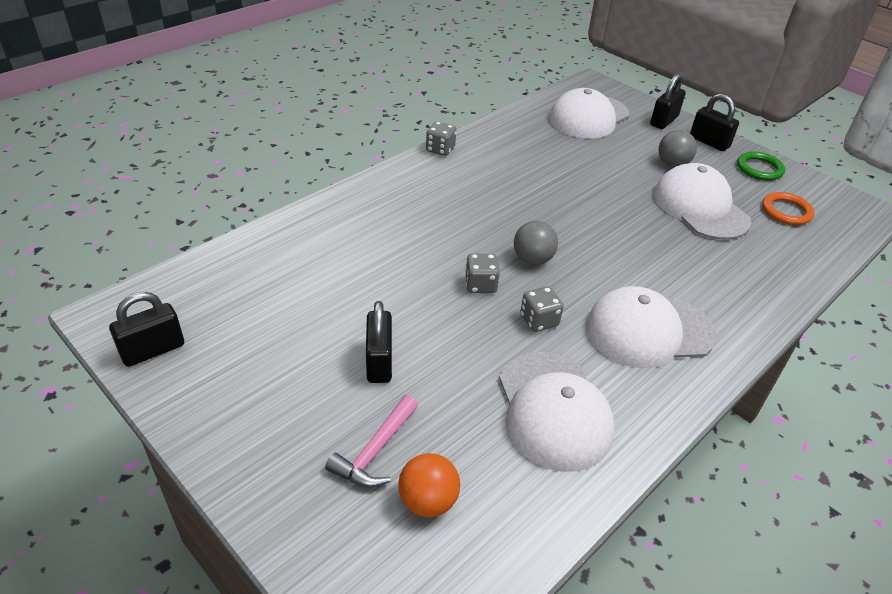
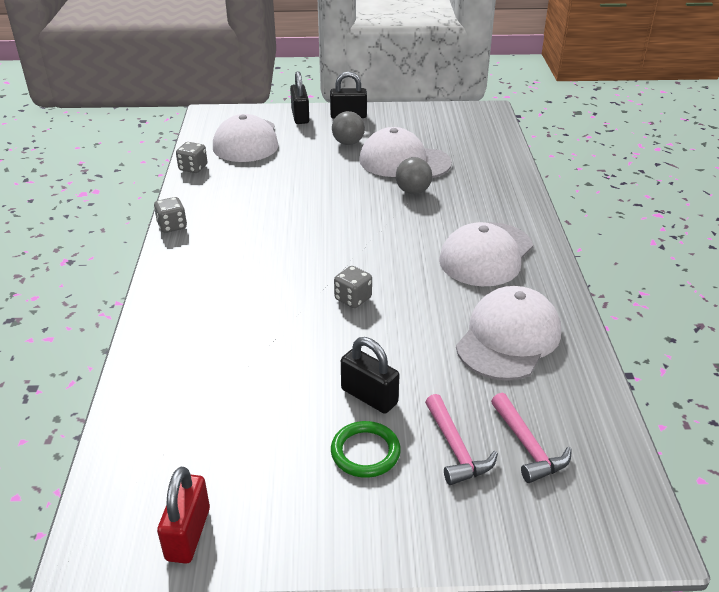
camera: 45 degrees left, 5 degrees down
black padlock [109,292,184,367] -> red padlock [157,467,210,564]
orange ball [398,453,460,517] -> pink hammer [491,393,572,483]
white cap [499,352,615,472] -> white cap turned 90 degrees counterclockwise [456,286,561,381]
grey ball [514,221,558,265] -> grey ball moved to [396,157,432,194]
grey dice [520,286,564,332] -> grey dice moved to [176,142,207,173]
green ring [737,151,785,181] -> green ring moved to [331,421,401,478]
orange ring [762,192,814,225] -> none

